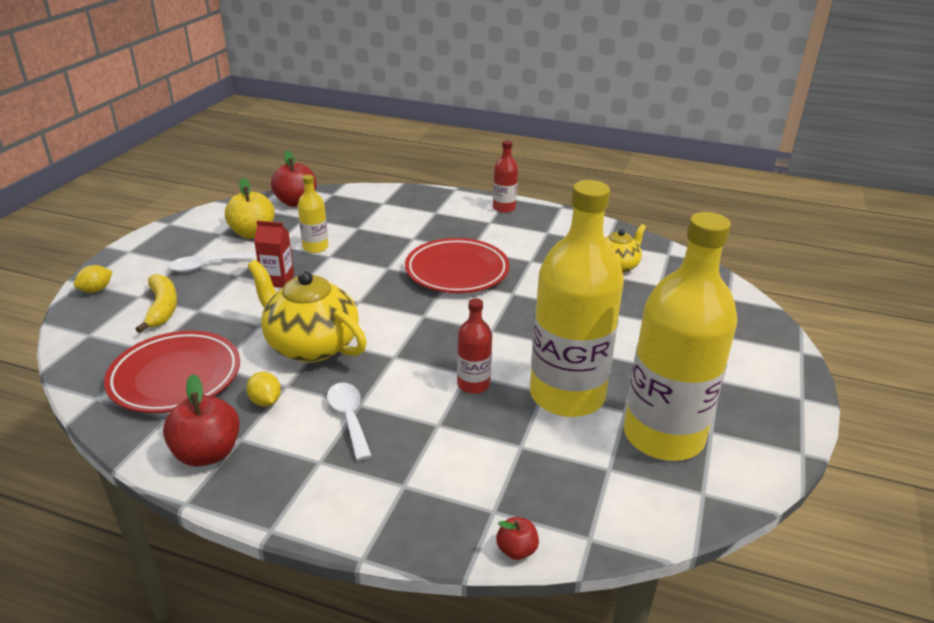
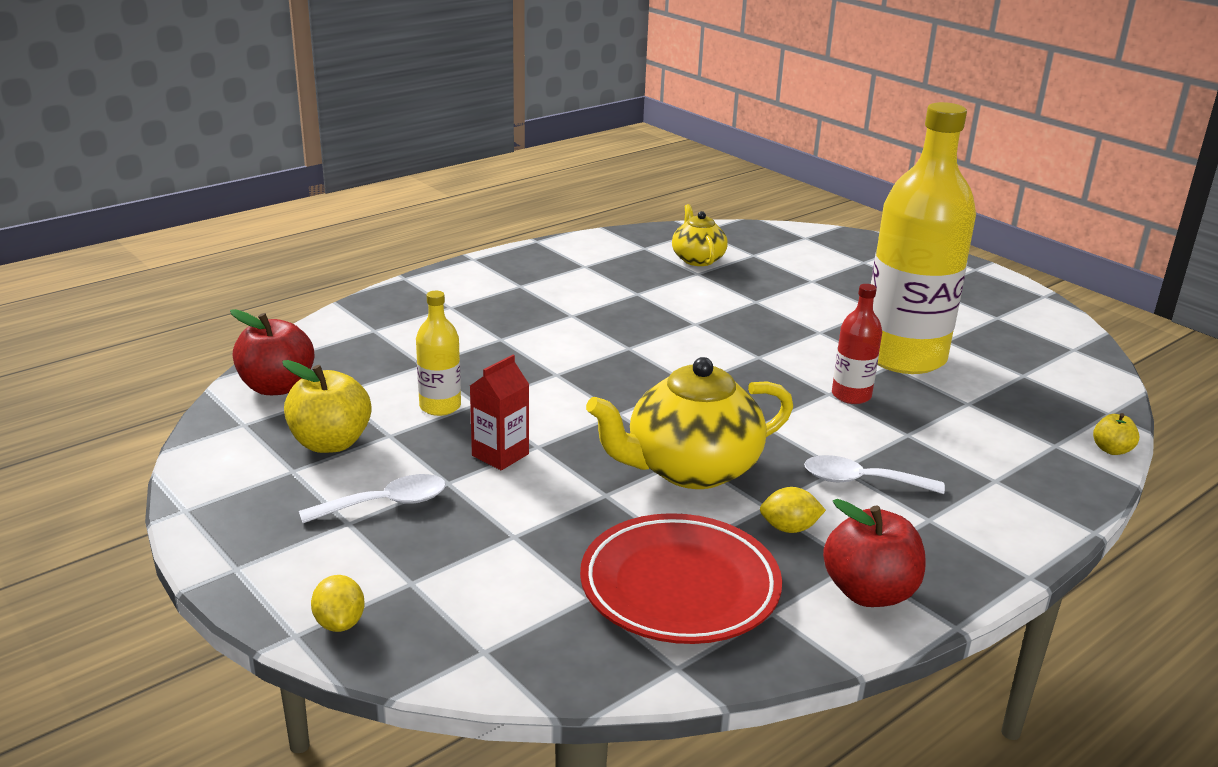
camera: 60 degrees left, 5 degrees down
yellow banana [135,274,177,333] -> none
white spoon [168,252,255,272] -> white spoon turned 120 degrees counterclockwise [299,474,446,523]
red plate [405,238,510,293] -> none
red bottle [493,140,518,213] -> none
red apple [496,517,539,560] -> yellow apple [1093,413,1140,455]
yellow bottle [624,212,737,461] -> none

